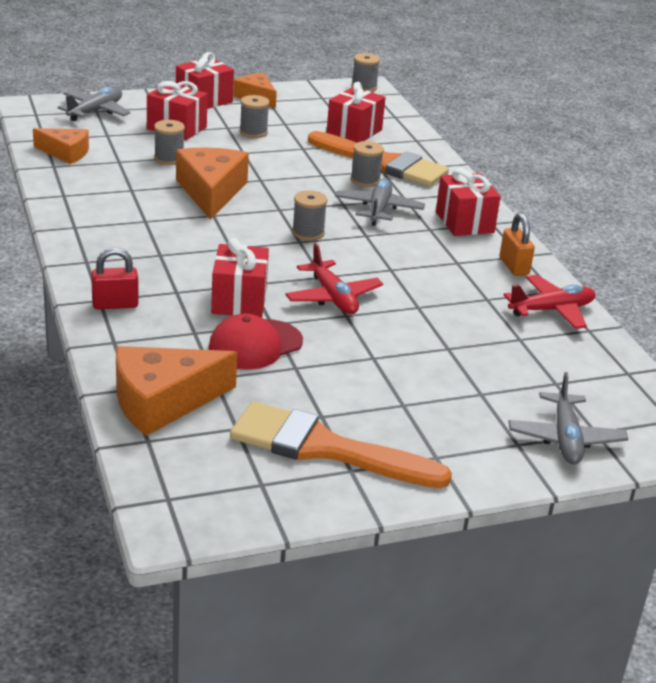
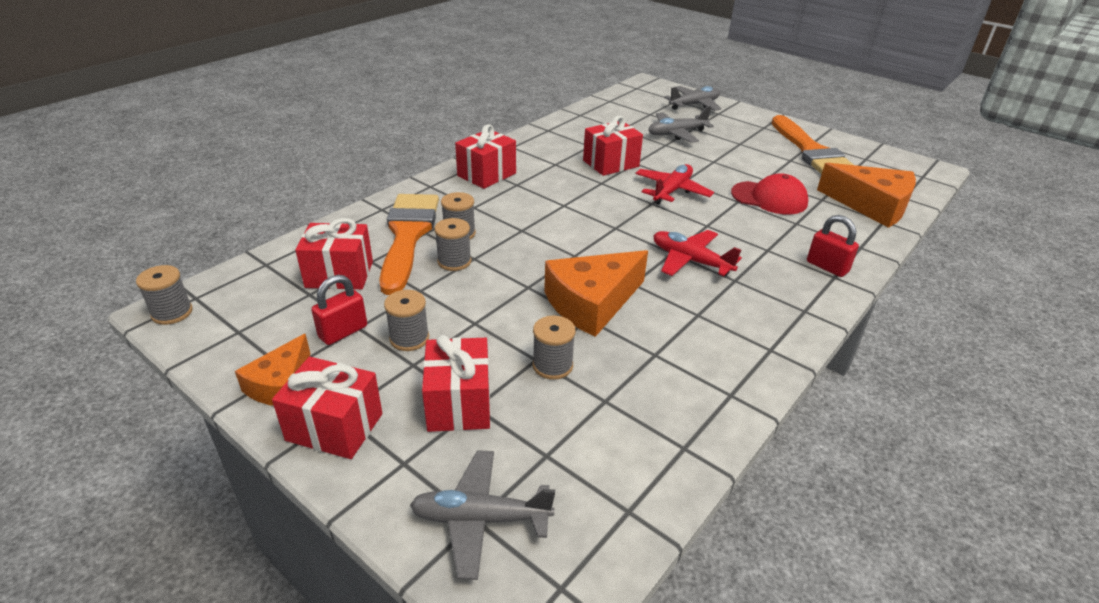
camera: 120 degrees left, 5 degrees up
orange cheese [33,128,89,164] -> none
red gift [211,238,269,318] -> red gift moved to [583,116,643,176]
grey spool [292,190,327,241] -> grey spool moved to [434,218,472,271]
grey plane [335,178,425,226] -> grey plane moved to [648,106,714,143]
orange padlock [500,213,535,276] -> none
red plane [504,275,595,329] -> red plane moved to [653,230,742,276]
none -> red padlock [311,275,367,345]

